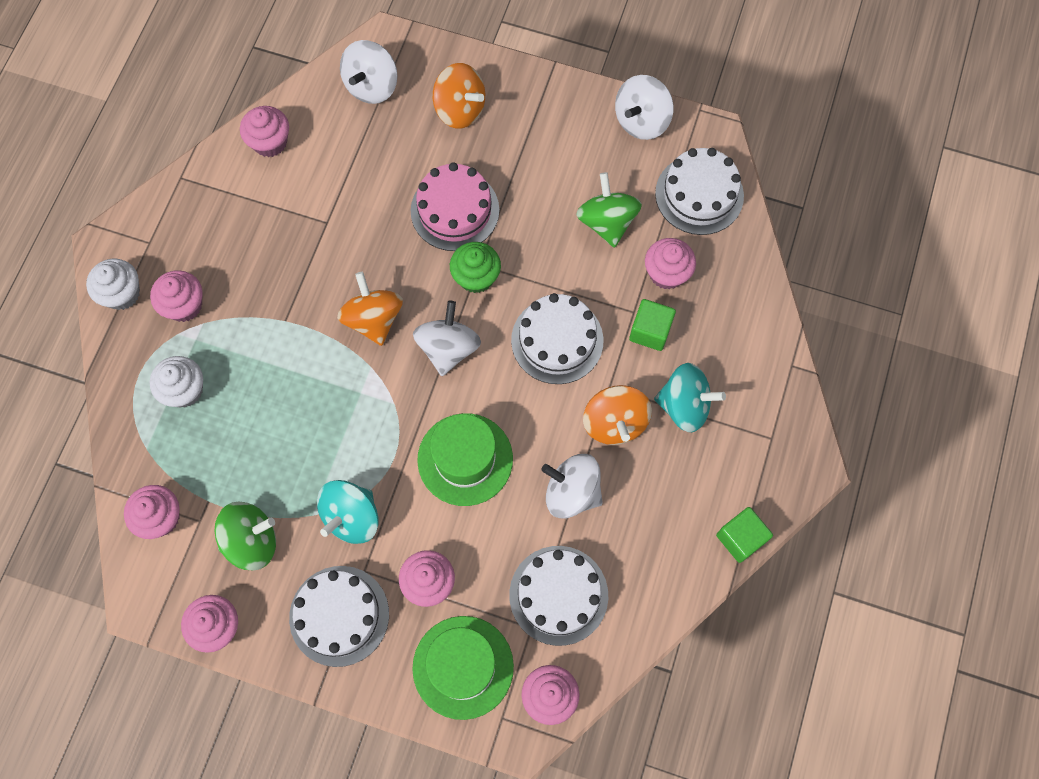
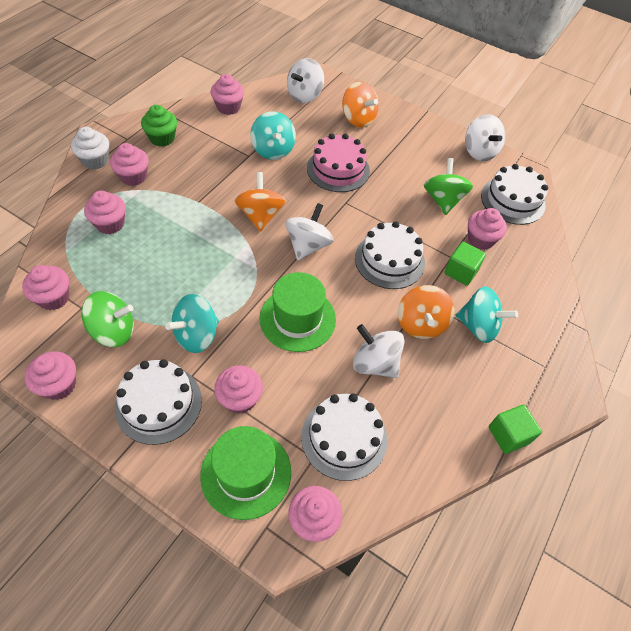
camera: 10 degrees right, 15 degrees down
white cupcake [150,356,203,407] -> pink cupcake [84,191,126,234]
green cupcake [450,242,501,293] -> green cupcake moved to [141,105,177,146]
white spinning top [615,75,673,140] -> white spinning top turned 75 degrees counterclockwise [465,114,506,161]
none -> turquoise spinning top [250,111,296,160]

